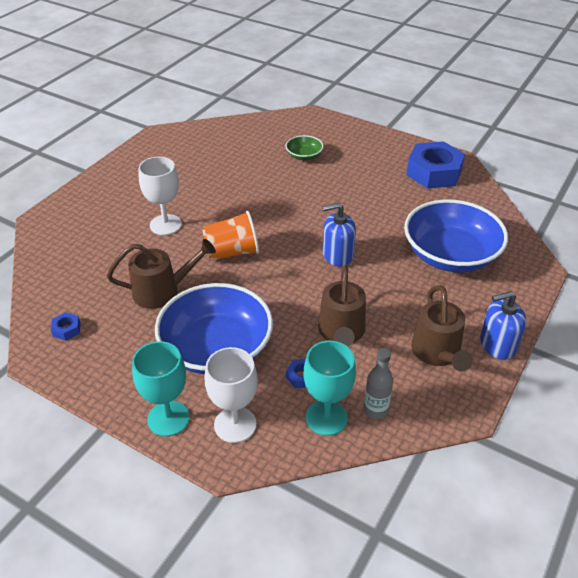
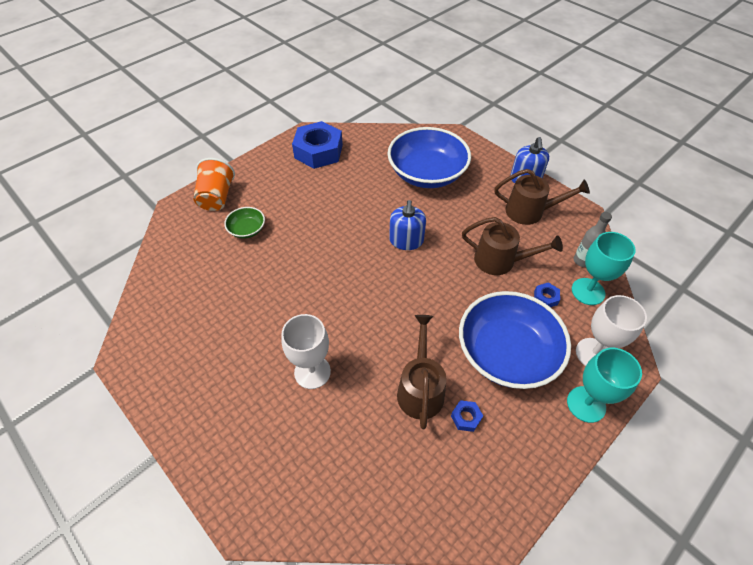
camera: 75 degrees left, 10 degrees up
blue nut [51,312,81,341] -> blue nut moved to [451,400,483,432]
orange cup [202,211,259,260] -> orange cup moved to [193,158,235,211]

